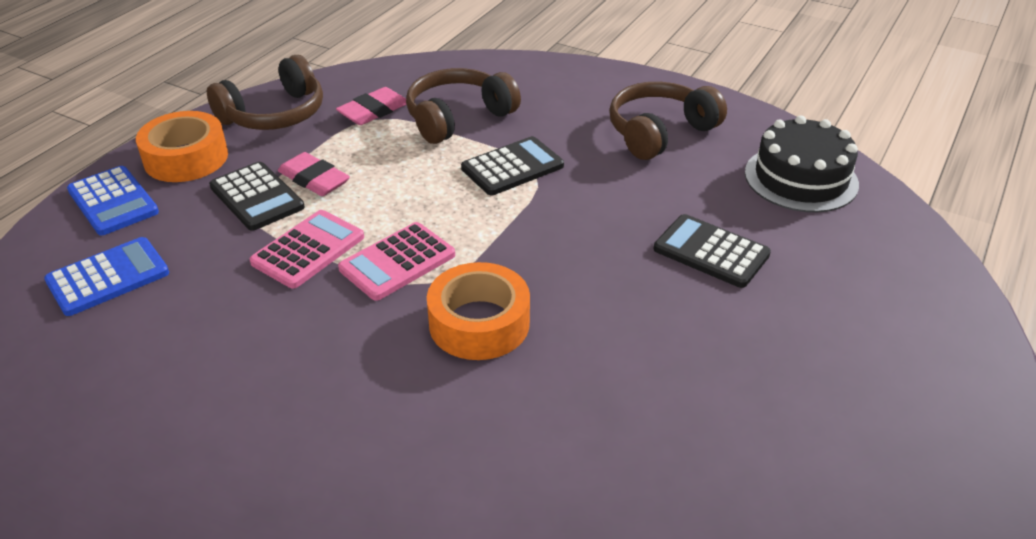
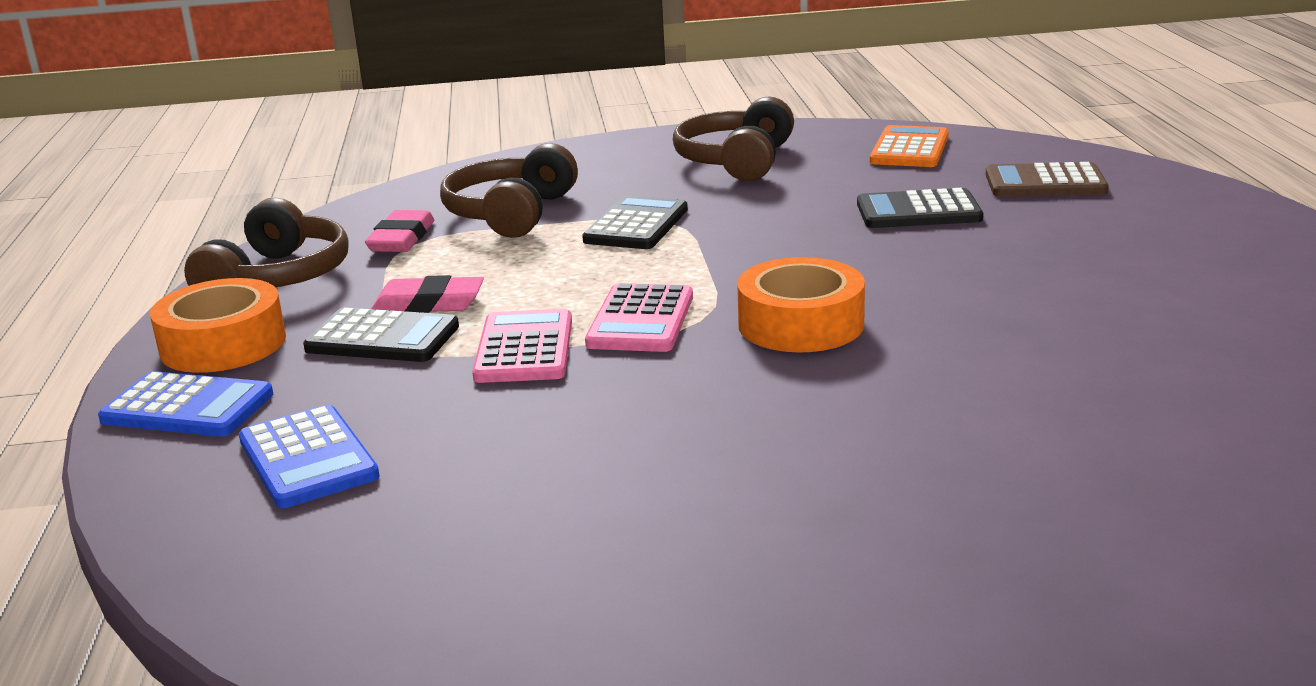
camera: 35 degrees left, 15 degrees down
blue calculator [44,237,169,316] -> blue calculator turned 135 degrees clockwise [239,405,379,508]
black cake [745,115,859,212] -> orange calculator [870,125,949,167]
none -> brown calculator [985,162,1109,197]

